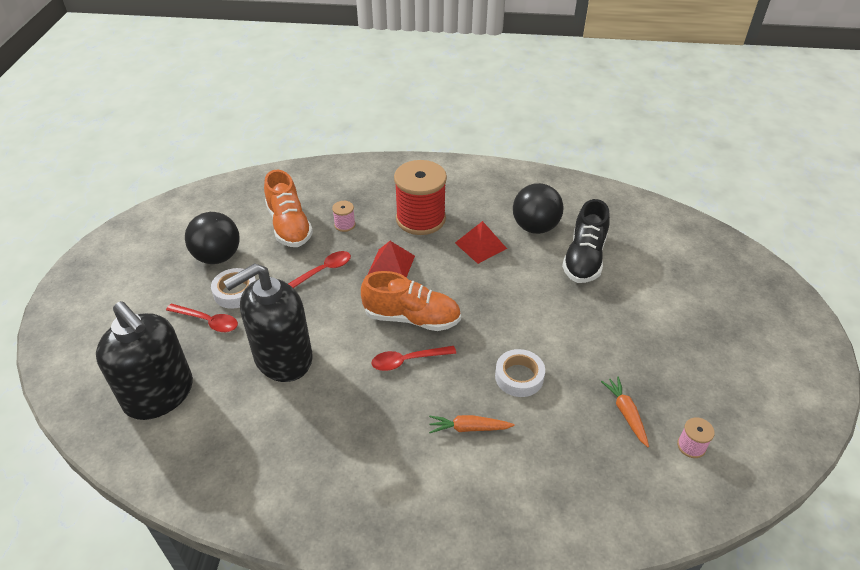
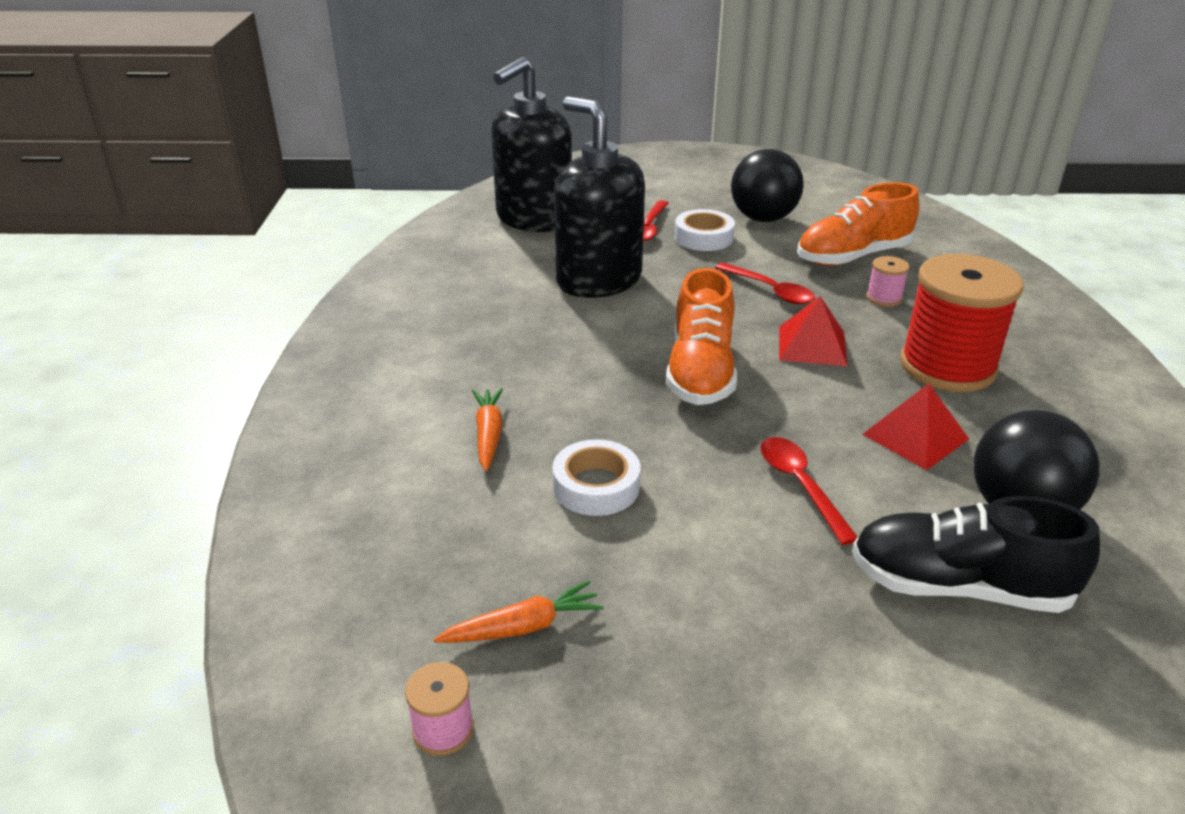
camera: 85 degrees right, 10 degrees down
red spoon [372,346,456,371] -> red spoon moved to [760,437,858,545]

